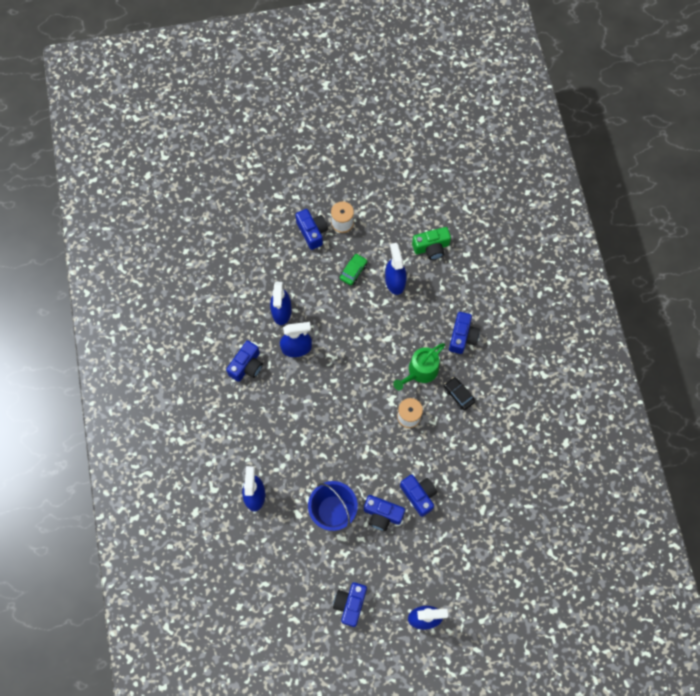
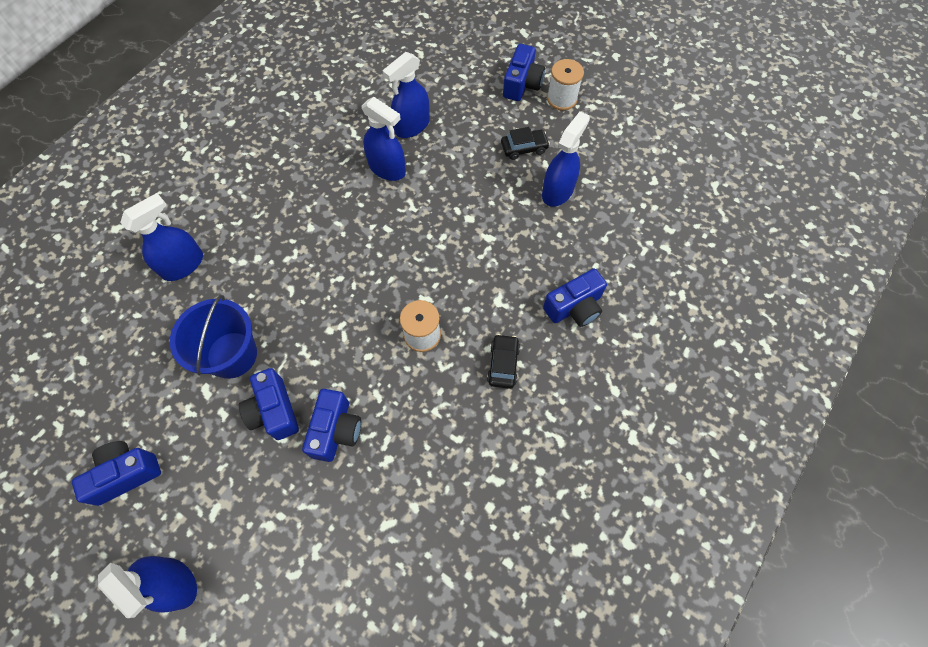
camera: 45 degrees right, 5 degrees down
blue camera [226,340,263,382] -> none
green car [340,253,367,286] -> black car [501,127,550,160]
green watering can [393,343,445,390] -> none
green camera [412,227,451,260] -> none

